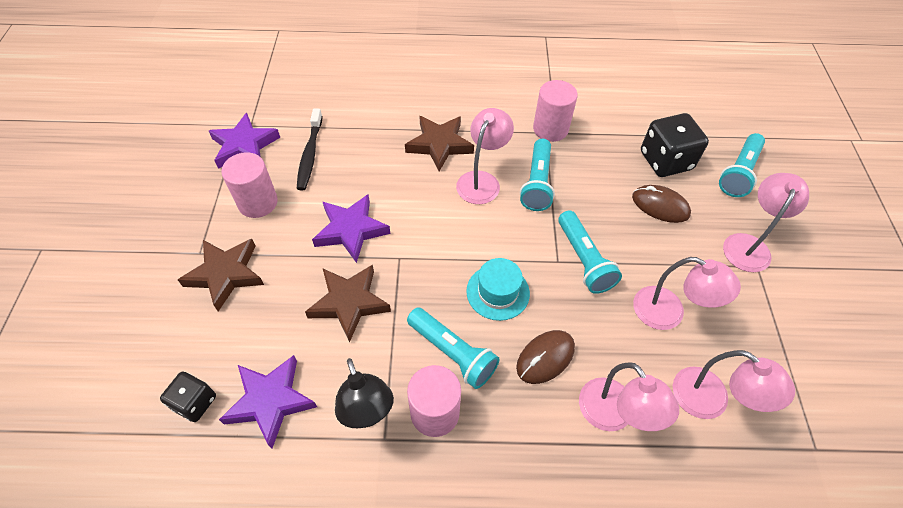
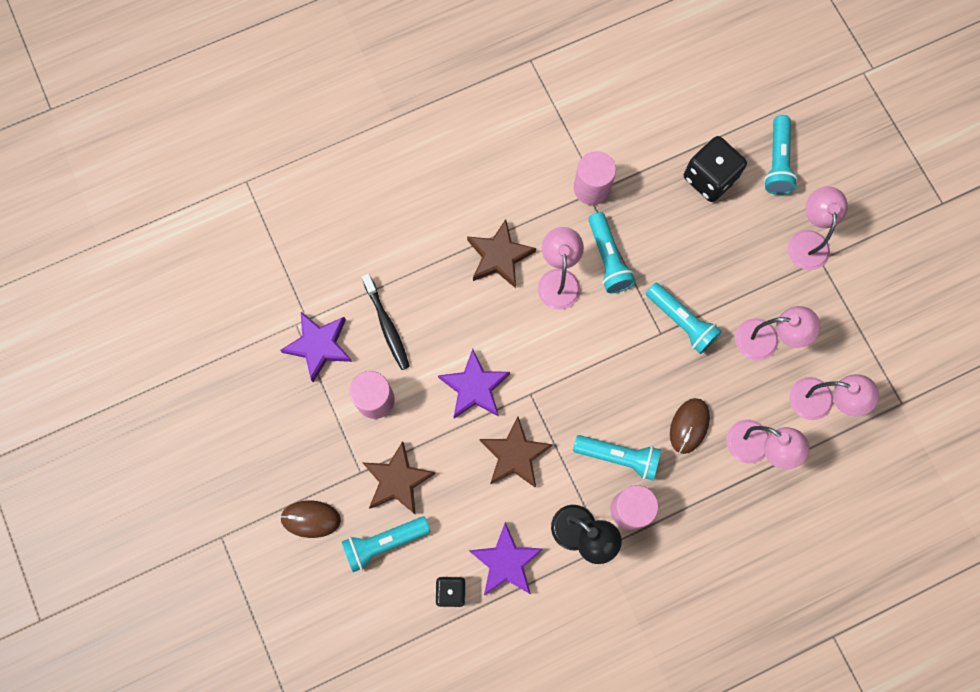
camera: 25 degrees left, 20 degrees up
turquoise hat [466,258,530,321] -> none
brown mouse [632,185,691,223] -> brown mouse moved to [280,501,341,538]
none -> turquoise flashlight [342,516,431,572]

